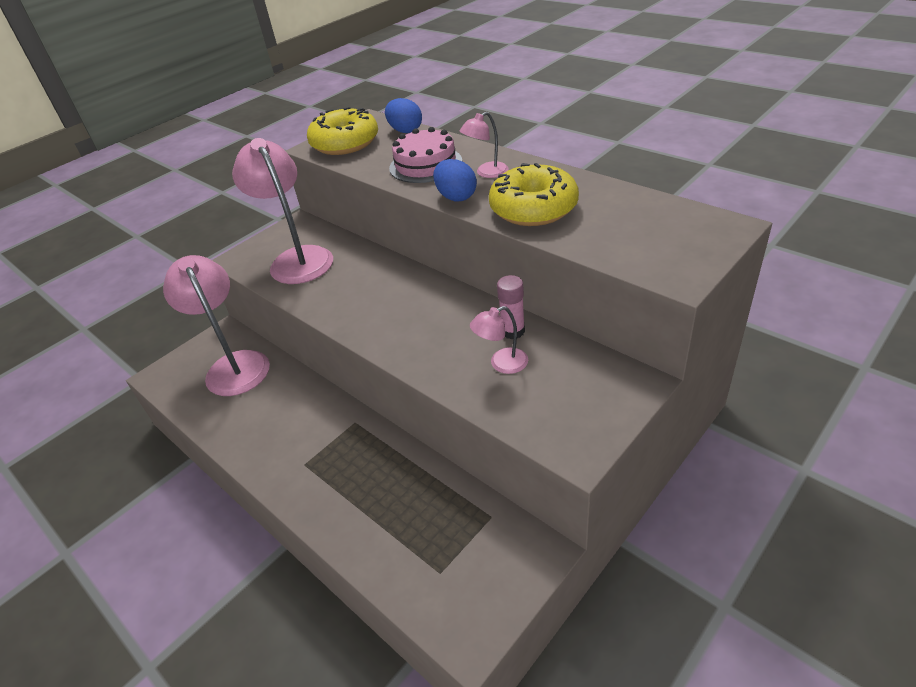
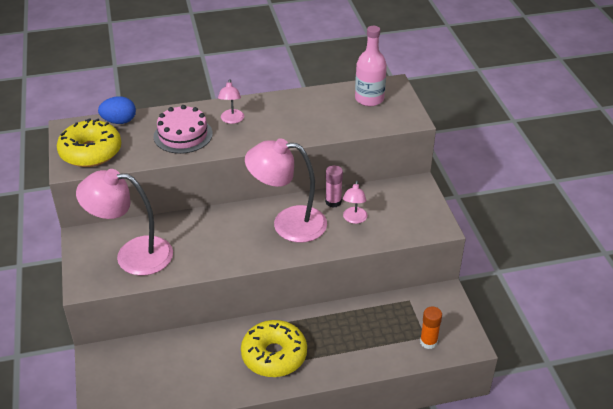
camera: 60 degrees left, 0 degrees up
pink lamp [163,255,270,396] -> pink lamp moved to [245,138,327,243]
blue egg [433,159,477,201] -> none
yellow donut [489,163,579,226] -> yellow donut moved to [241,320,307,377]
none -> pink bottle [355,26,387,106]
none -> orange glue stick [420,306,442,349]

